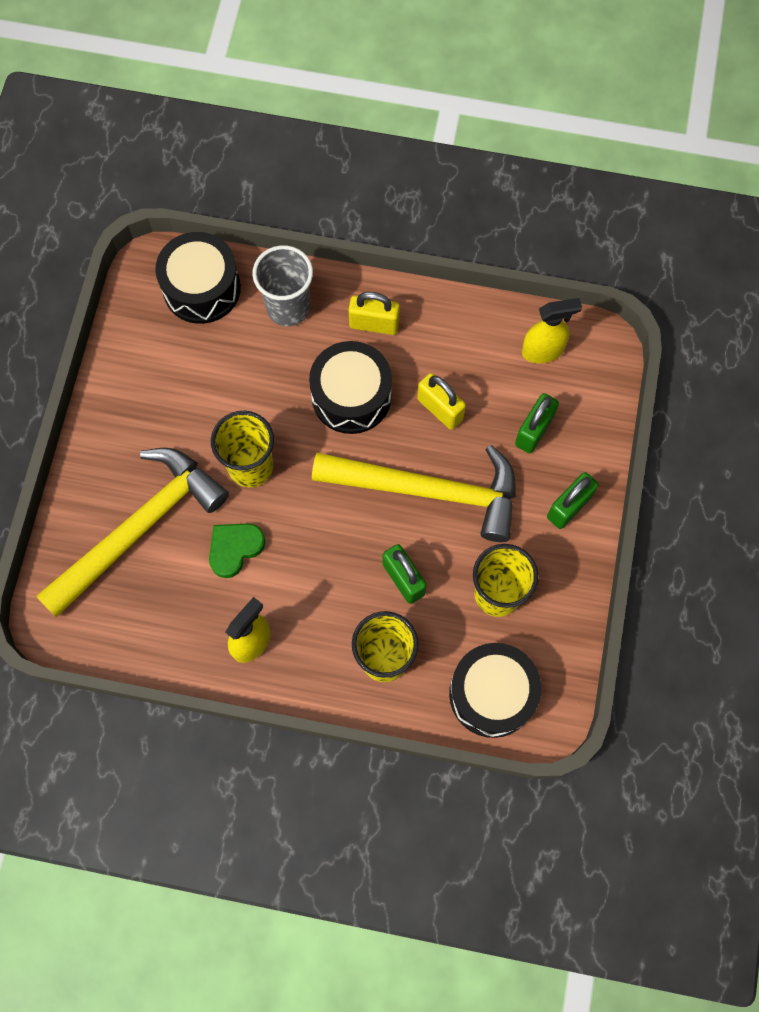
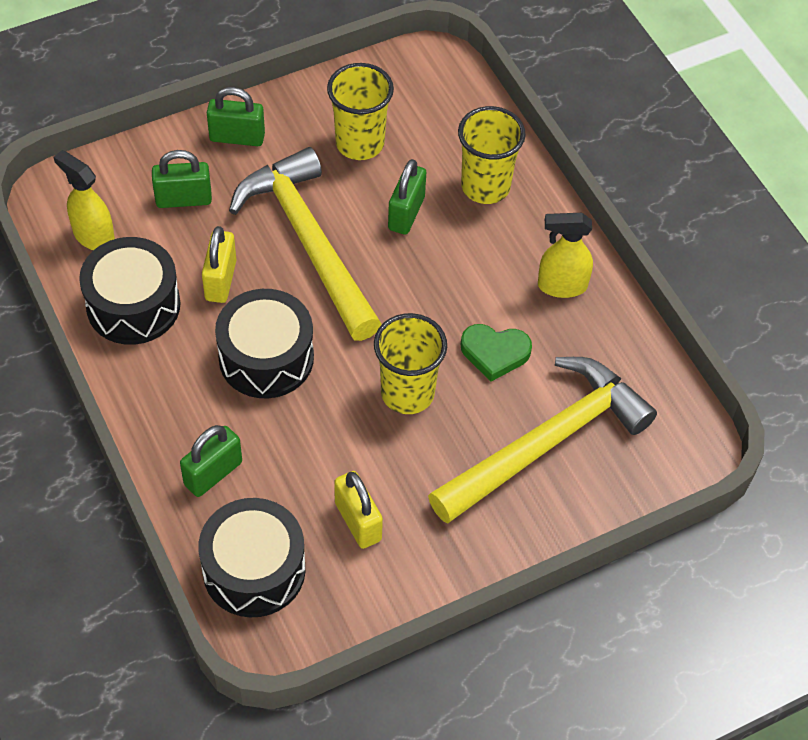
camera: 130 degrees left, 15 degrees down
yellow hammer [36,448,229,617] -> yellow hammer turned 135 degrees clockwise [428,357,657,524]
grey cup [252,245,313,326] -> green padlock [180,425,242,497]
yellow padlock [348,292,400,335] -> yellow padlock moved to [334,471,383,549]
black drum [449,643,541,738] -> black drum moved to [79,237,181,345]

